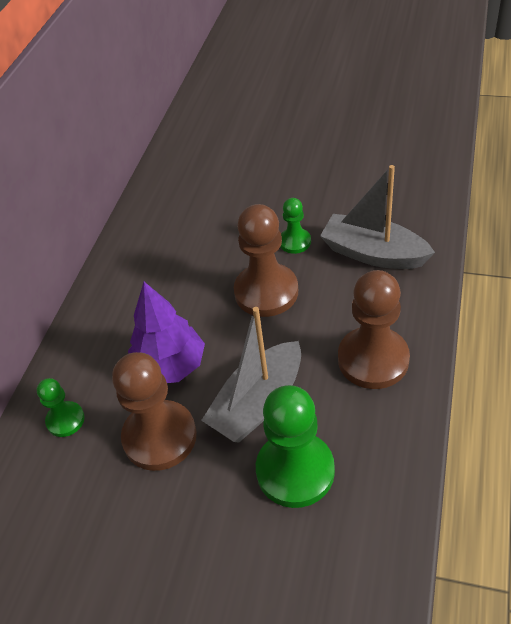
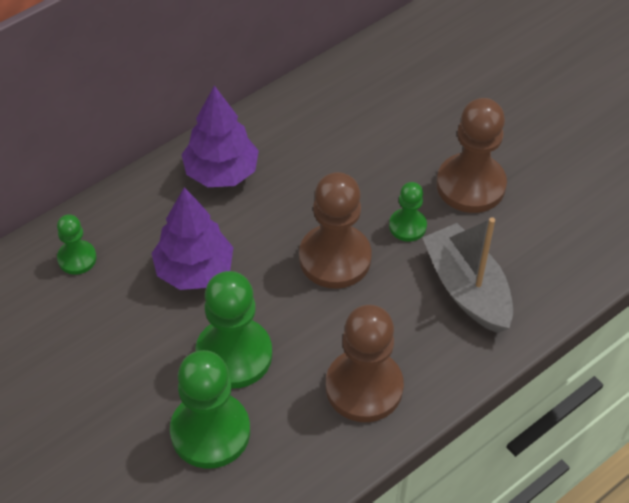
camera: 30 degrees right, 5 degrees up
brown pawn [112,352,197,471] -> brown pawn moved to [436,98,507,213]
grey boat [201,307,301,443] -> green pawn [195,271,272,389]
none -> purple tree [181,85,259,187]

